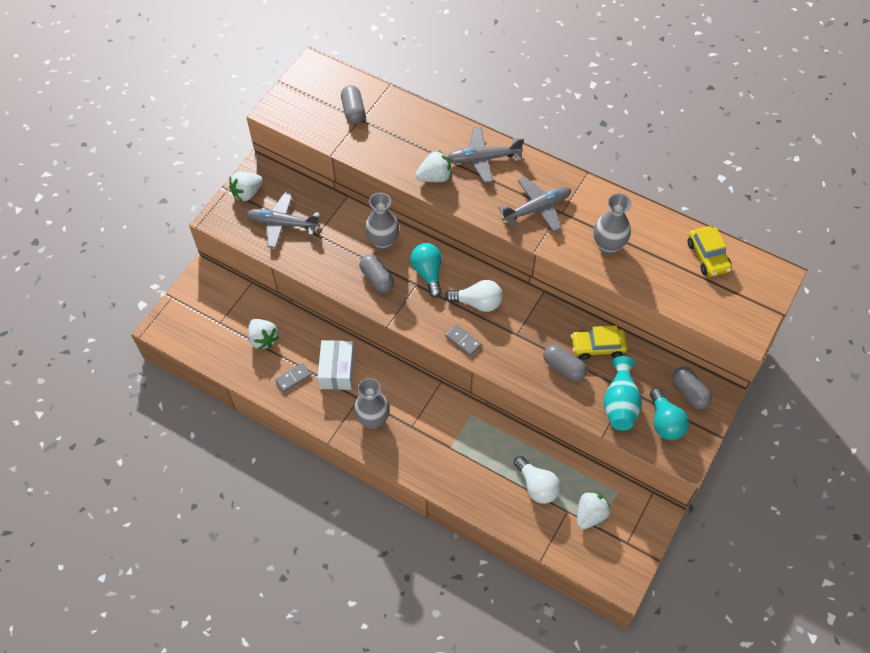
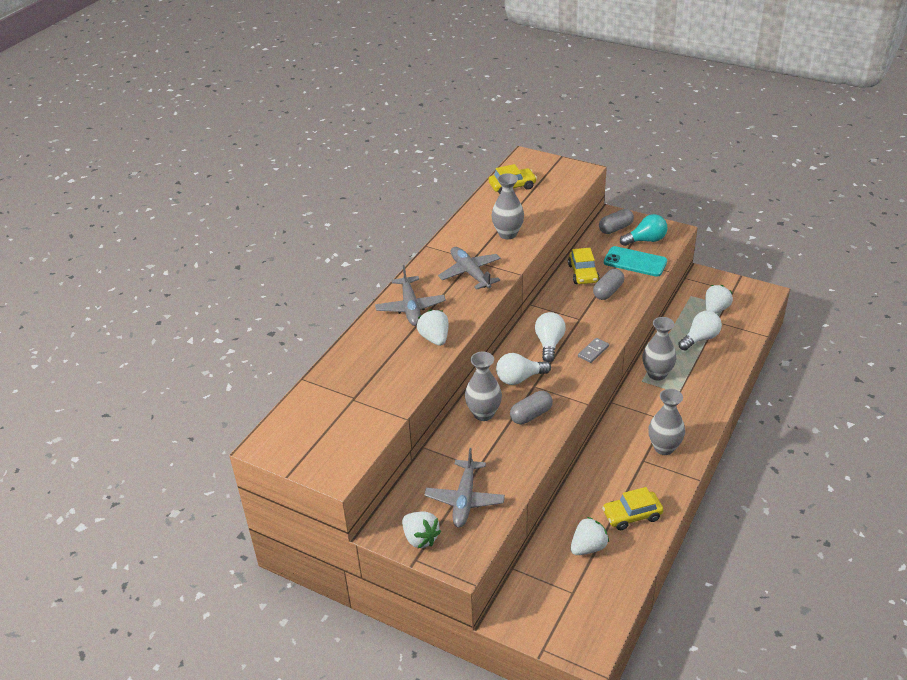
camera: 90 degrees left, 20 degrees down
grey domino [275,363,311,392] -> yellow car [602,487,663,530]
white box [318,340,354,390] -> none
grey capsule [341,85,365,124] -> none
turquoise light bulb [410,243,442,298] -> white light bulb [496,353,551,385]
white strawberry [577,491,611,529] -> white strawberry turned 90 degrees clockwise [705,285,733,313]
turquoise vase [604,356,642,431] -> turquoise phone [604,246,667,277]
none -> grey vase [643,317,677,380]

